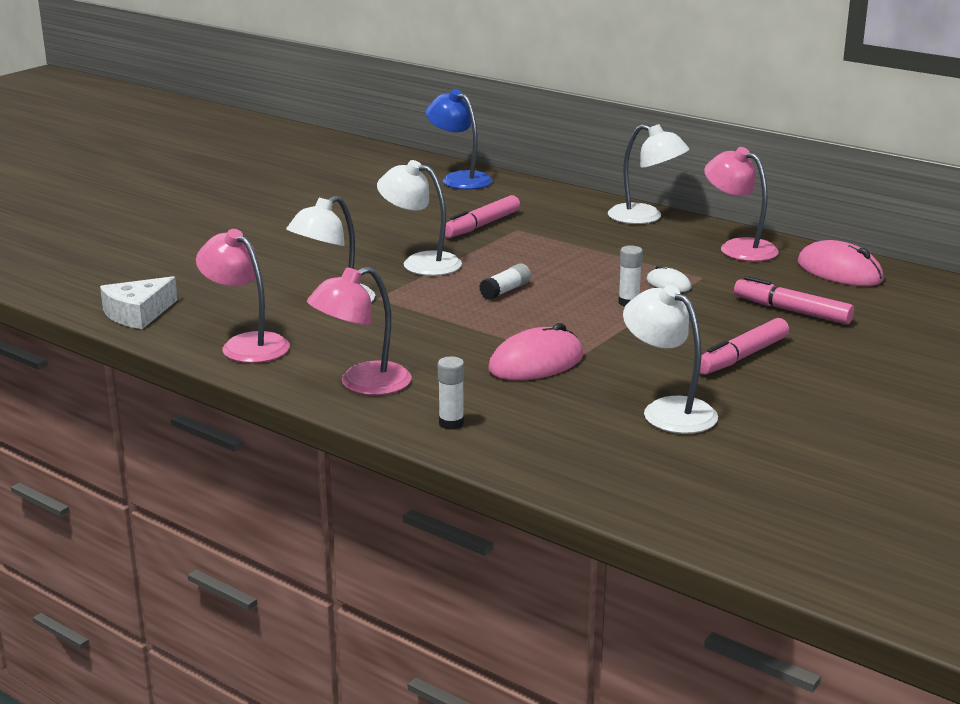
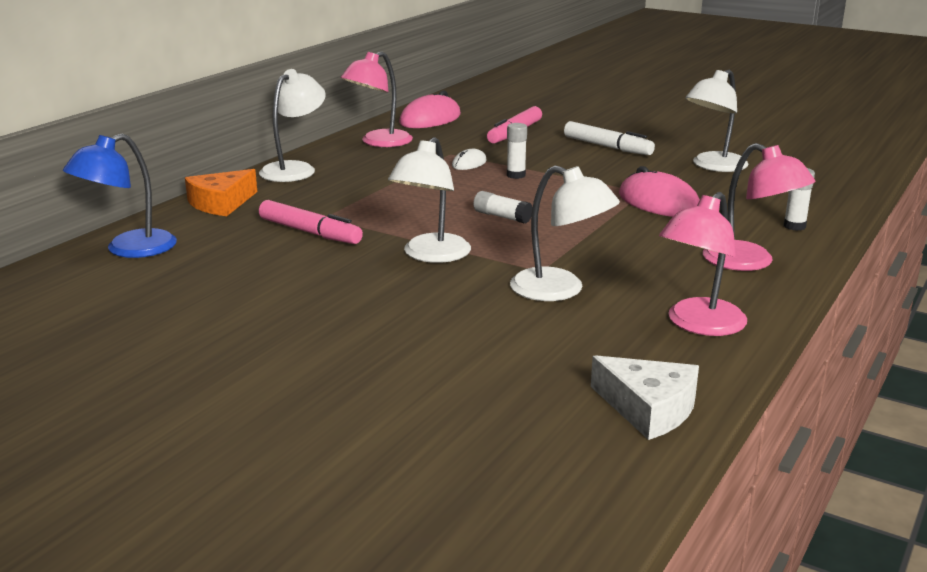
camera: 95 degrees left, 0 degrees up
pink marker [700,318,789,374] -> white marker [564,121,655,155]
none -> orange cheese [185,169,257,216]

